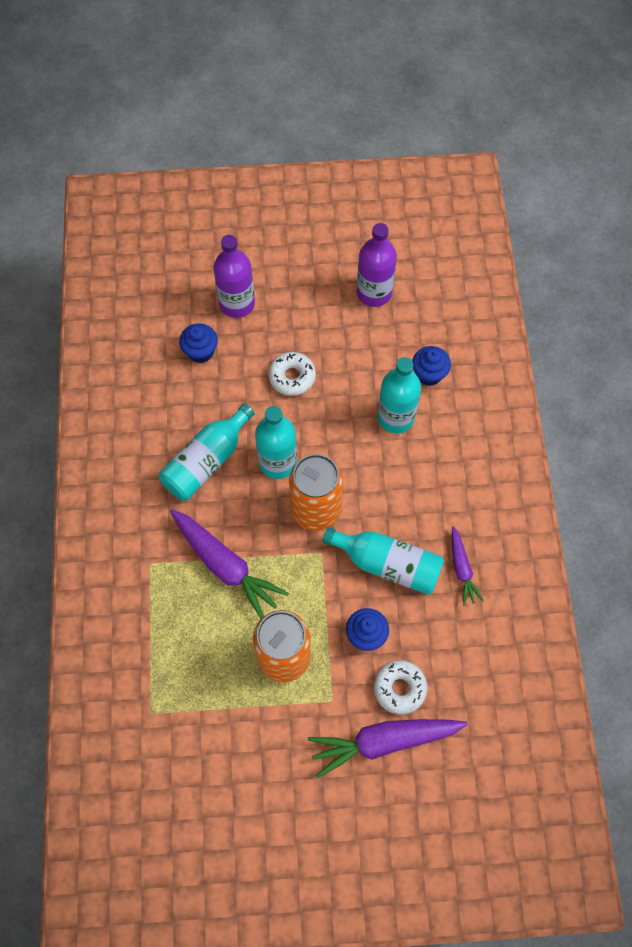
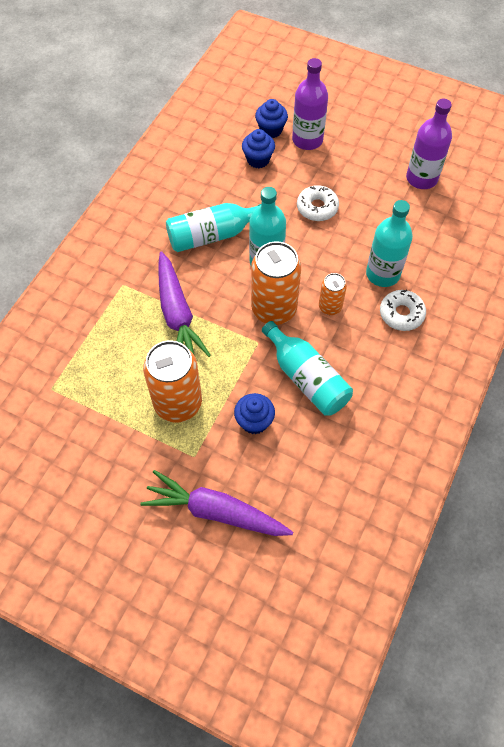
camera: 30 degrees right, 5 degrees down
white donut [374,660,427,715] -> white donut moved to [380,290,426,331]
blue cupcake [412,346,451,386] -> blue cupcake moved to [255,99,288,138]
purple carrot [452,526,484,606] -> none
none -> orange can [319,273,347,315]

